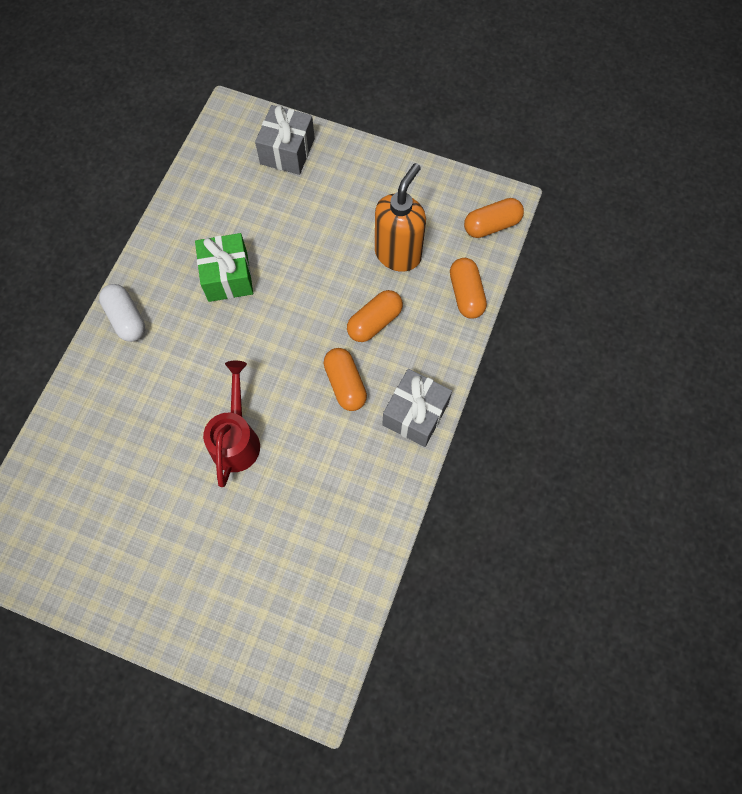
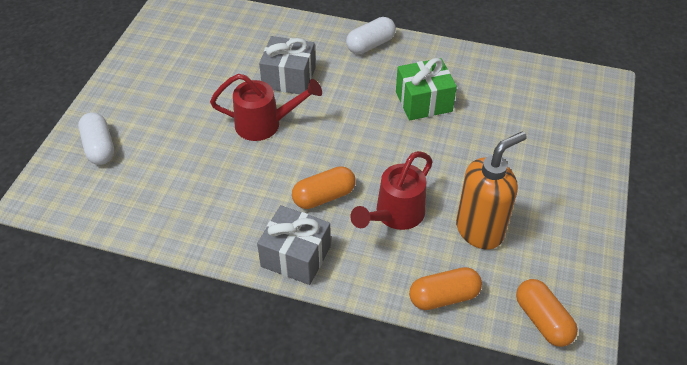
camera: 85 degrees right, 20 degrees down
grey gift [255,105,315,175] -> grey gift moved to [259,36,315,94]
orange capsule [347,290,403,342] -> red watering can [350,151,433,230]
orange soap dispenser [375,163,426,272] -> orange soap dispenser turned 60 degrees counterclockwise [456,131,527,249]
none -> white capsule [78,112,114,165]

